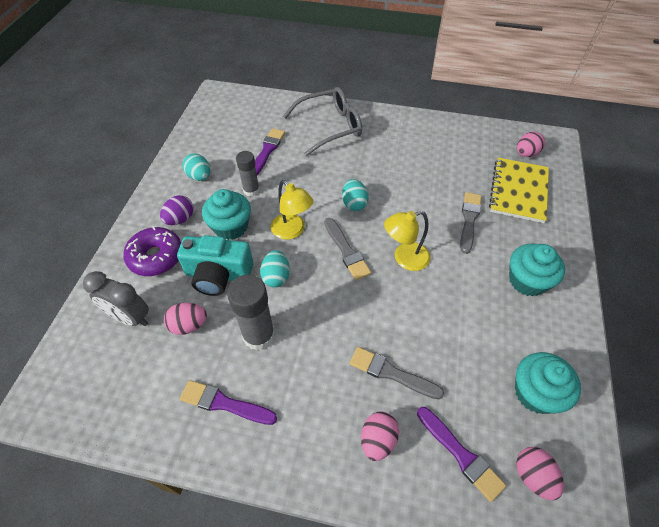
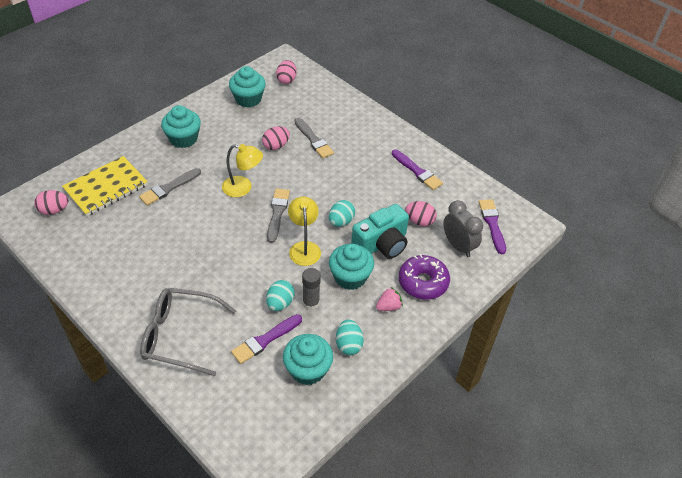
camera: 150 degrees left, 5 degrees down
purple egg [160,195,193,225] -> pink strawberry [376,287,403,311]
turquoise camera [177,235,253,296] -> turquoise camera turned 105 degrees clockwise [351,204,409,259]
grey glue stick [227,274,275,351] -> none
turquoise egg [342,179,369,211] -> turquoise egg moved to [266,280,295,311]
pink egg [361,411,399,461] -> pink egg moved to [262,126,290,150]
purple brush [417,407,506,502] -> purple brush moved to [479,199,506,254]
none -> turquoise cupcake [283,334,333,385]

